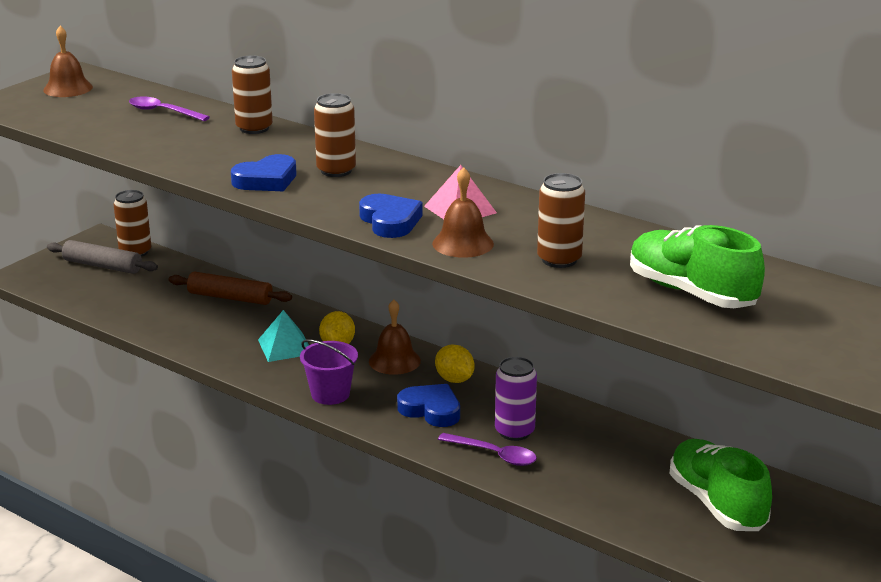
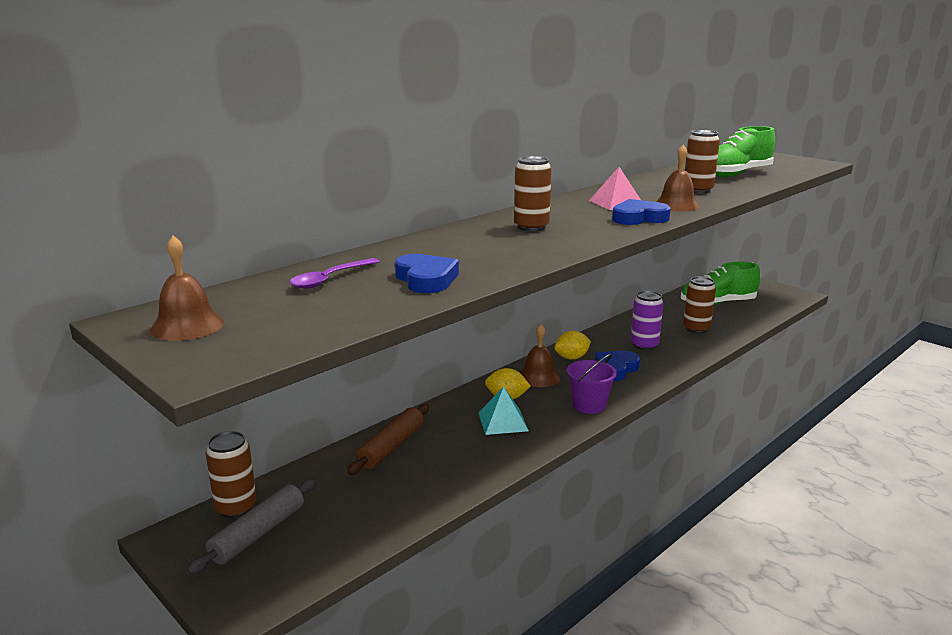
camera: 80 degrees left, 5 degrees down
blue heart [231,154,297,191] -> blue heart moved to [395,254,459,293]
brown can [232,55,273,134] -> brown can moved to [683,277,716,333]
purple spoon [438,433,537,466] -> none

